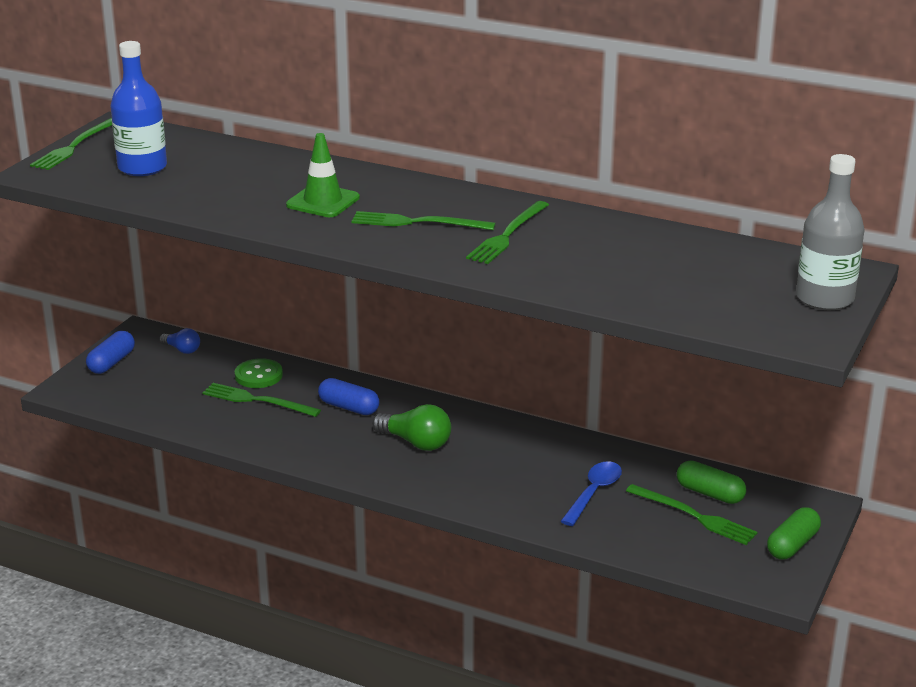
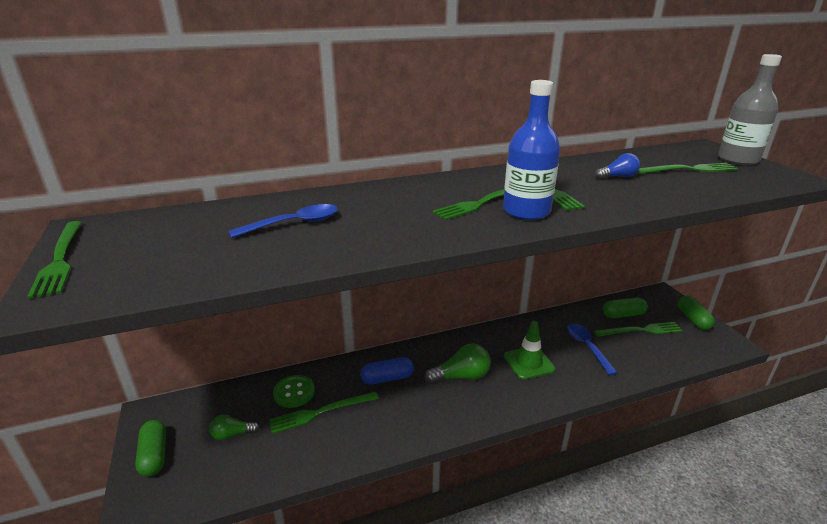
camera: 45 degrees left, 0 degrees up
blue capsule [86,331,135,374] -> green capsule [135,420,166,477]
blue bottle [110,41,167,176] -> blue bottle moved to [503,80,560,220]
blue light bulb [159,328,200,354] -> blue light bulb moved to [595,153,640,179]
green traffic cone [286,133,360,217] -> green traffic cone moved to [504,321,555,380]
none -> green light bulb [209,414,260,440]
none -> blue spoon [229,204,338,238]
none -> green fork [636,163,739,174]

